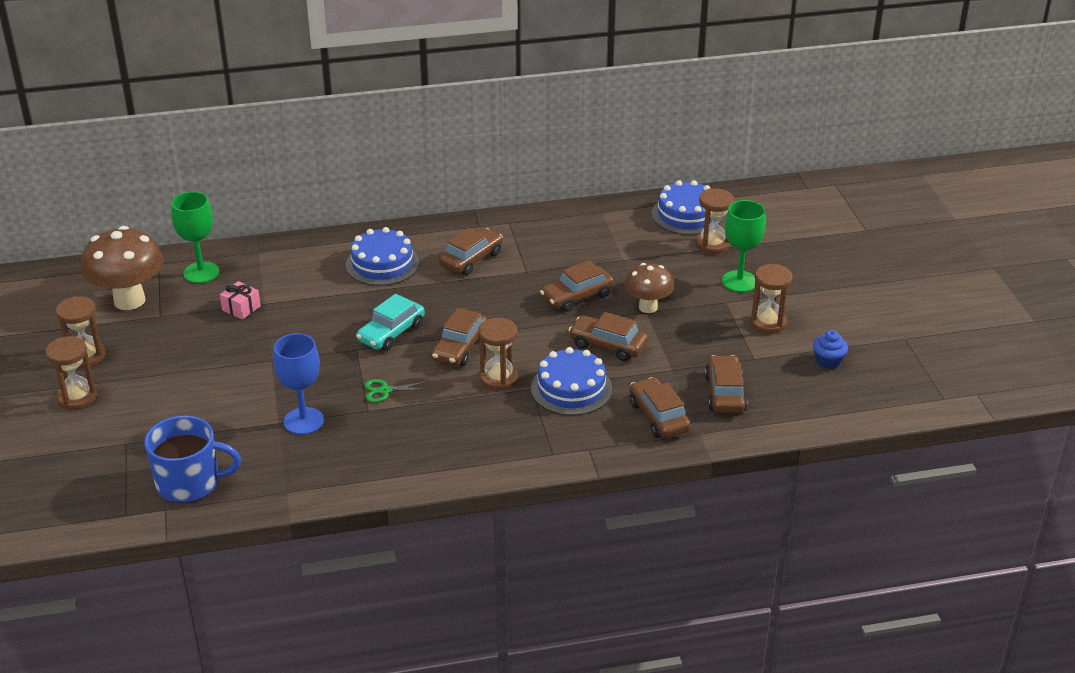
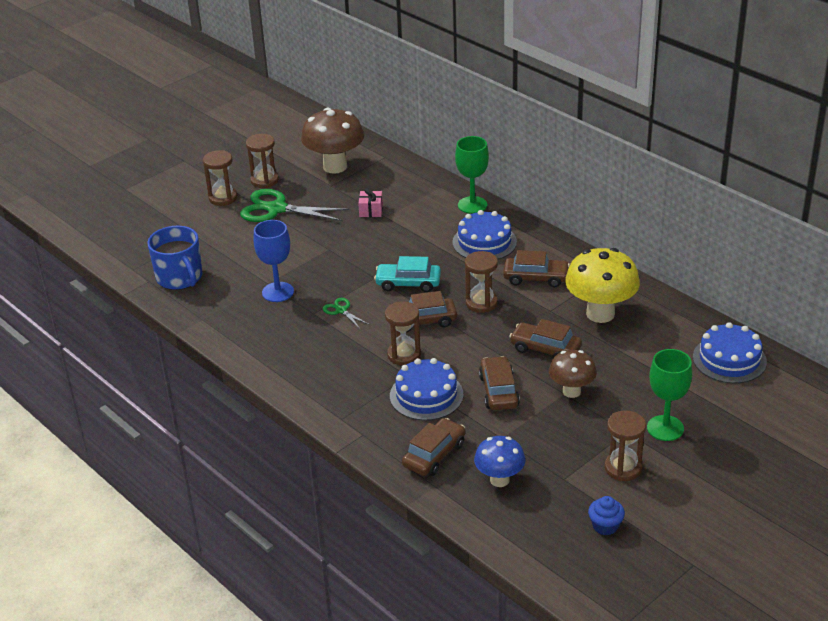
camera: 60 degrees right, 0 degrees up
green goblet [171,192,219,283] -> green goblet moved to [455,136,489,214]
brown hourglass [696,188,734,254] -> brown hourglass moved to [465,251,498,313]
brown car [705,355,747,413] -> blue mushroom [474,436,526,487]
none -> green scissors [240,189,349,222]
none -> yellow mushroom [565,248,640,323]

